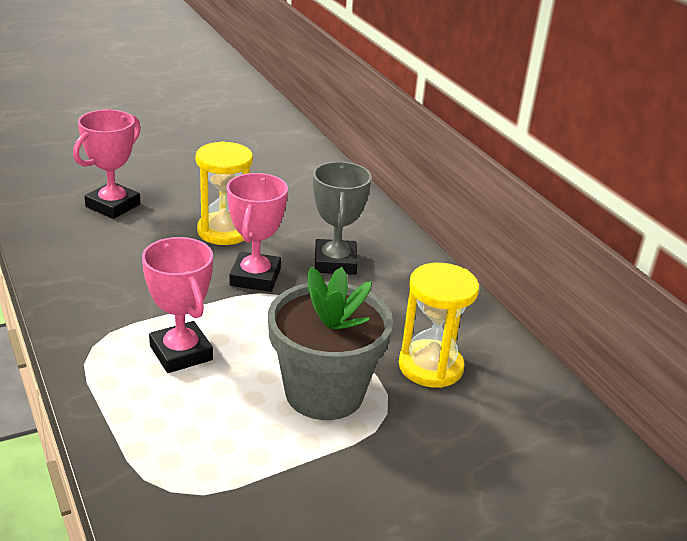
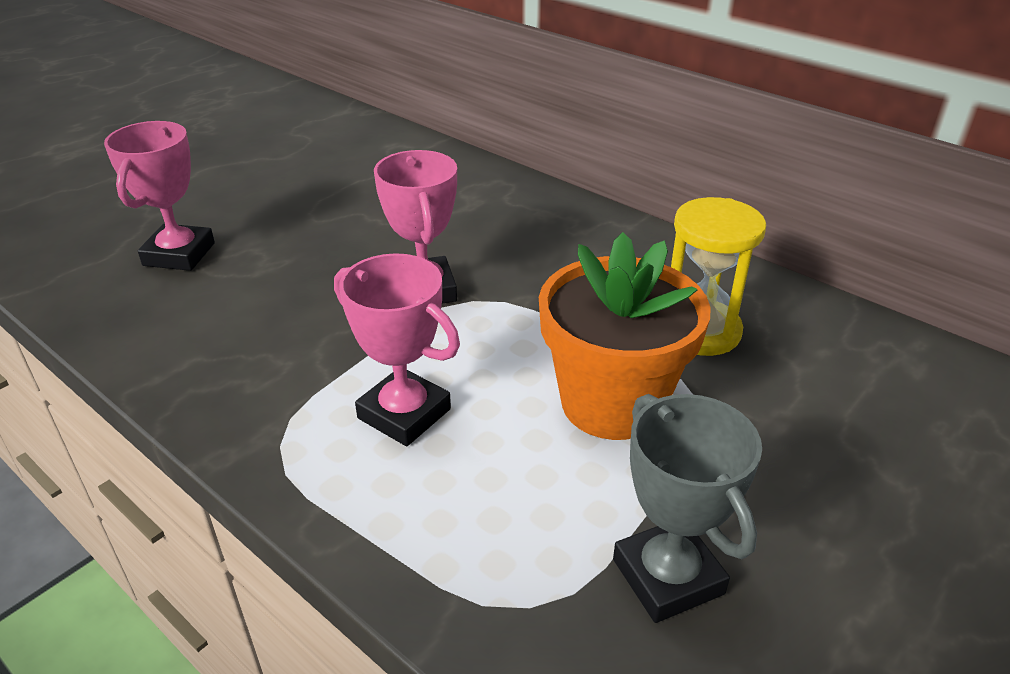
camera: 20 degrees left, 5 degrees up
yellow hourglass [196,141,253,245] -> none
grey flower pot [268,267,393,420] -> orange flower pot [539,232,711,440]
grey trophy [313,162,372,275] -> grey trophy moved to [613,394,762,623]

